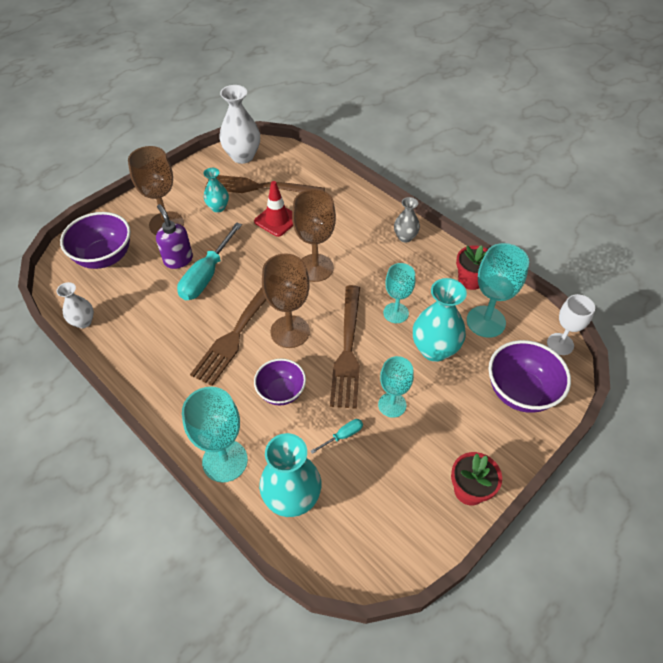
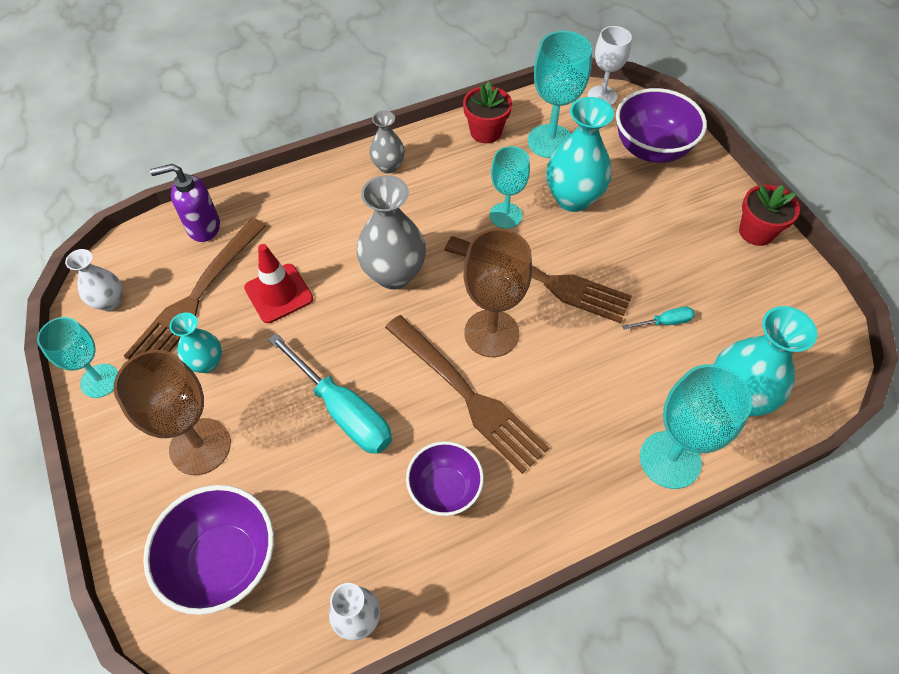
camera: 70 degrees left, 5 degrees up
purple soap dispenser [156,204,193,269] -> purple soap dispenser moved to [150,164,220,242]
white vase [219,85,260,164] -> white vase [65,249,122,311], size x0.58
purple bowl [254,358,306,405] -> purple bowl moved to [406,441,484,516]
brown goblet [292,189,336,282] -> grey vase [357,175,426,290]
turquoise screwdriver [310,419,363,454] -> turquoise screwdriver turned 90 degrees clockwise [622,307,695,329]
turquoise goblet [378,356,414,418] -> turquoise goblet moved to [37,317,118,398]

